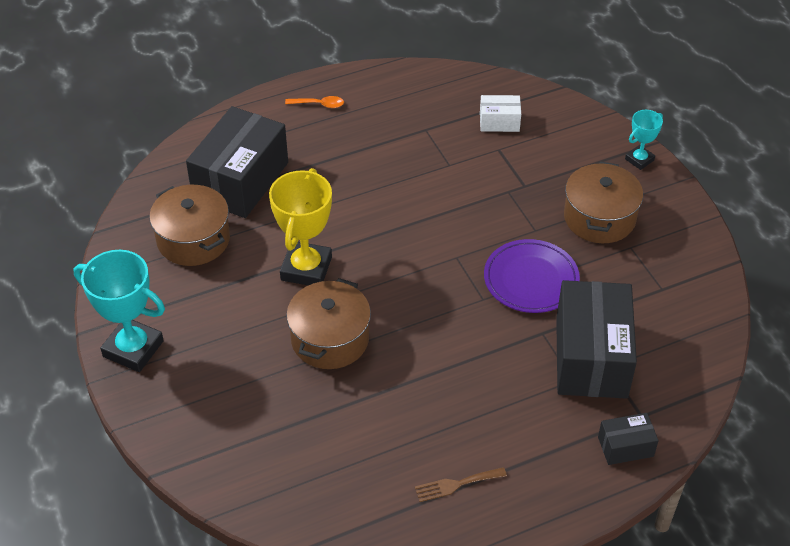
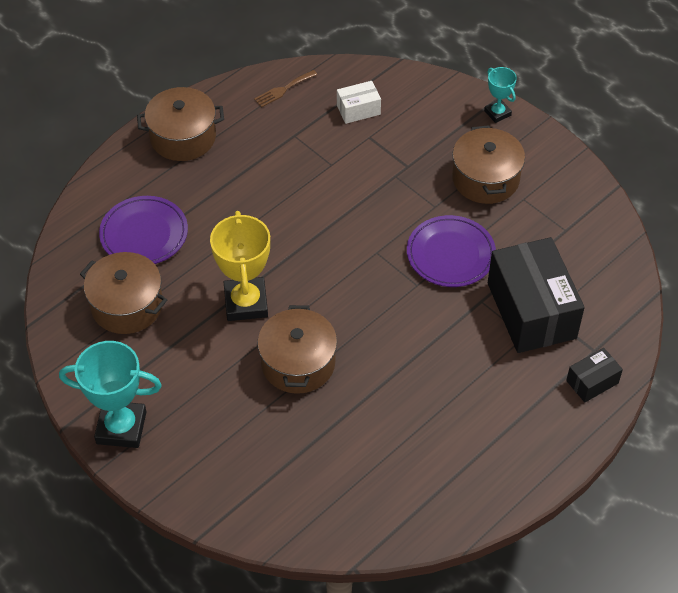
camera: 20 degrees left, 5 degrees up
black box [186,106,288,218] -> purple plate [99,196,188,264]
orange spoon [285,96,344,108] -> brown pot [137,87,224,161]
brown fork [415,467,507,502] -> brown fork moved to [254,70,317,107]
turquoise trophy [625,110,663,170] -> turquoise trophy turned 60 degrees counterclockwise [484,67,517,123]

